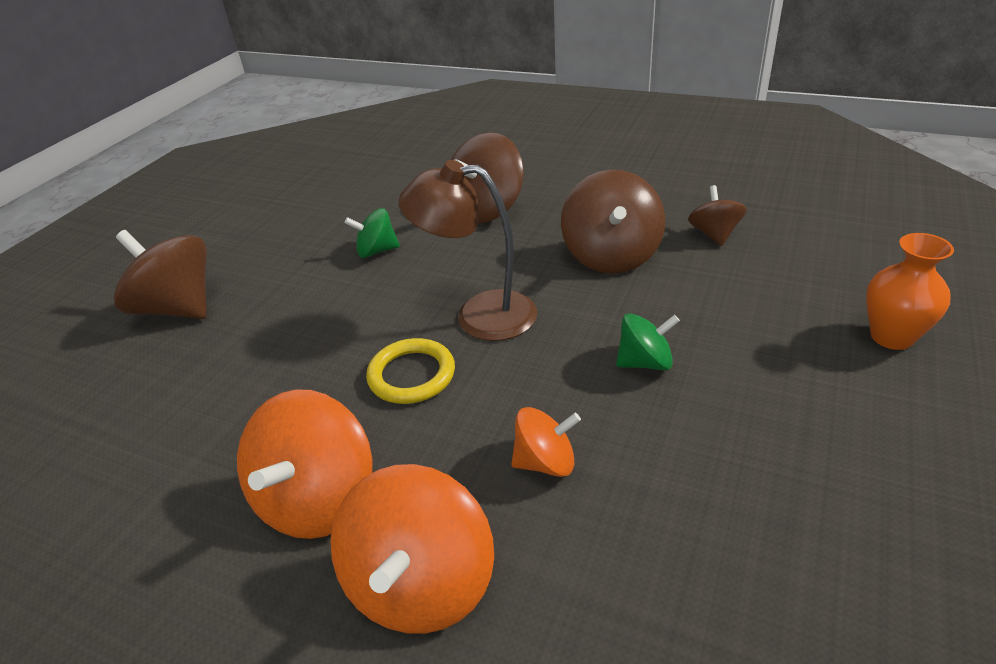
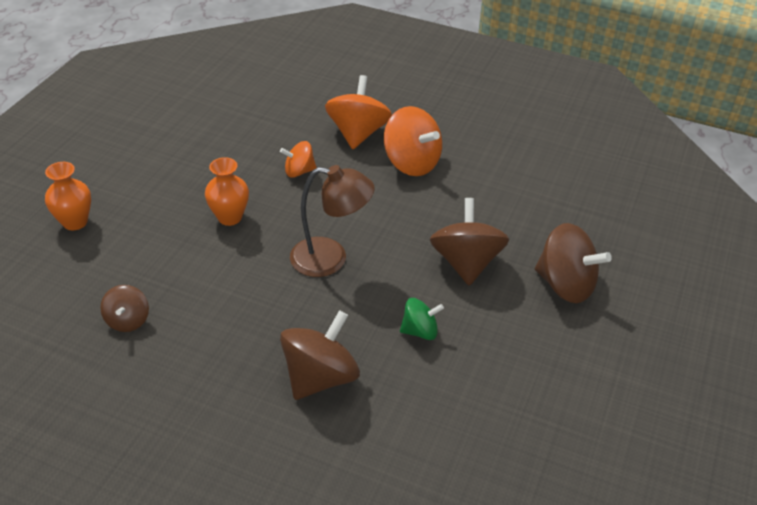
camera: 175 degrees right, 5 degrees up
orange spinning top [237,389,372,539] -> orange spinning top turned 120 degrees clockwise [384,106,442,176]
yellow ring [366,338,455,404] -> none
brown spinning top [561,170,665,273] -> brown spinning top moved to [430,198,509,286]
green spinning top [616,313,680,371] -> orange vase [205,157,249,226]

